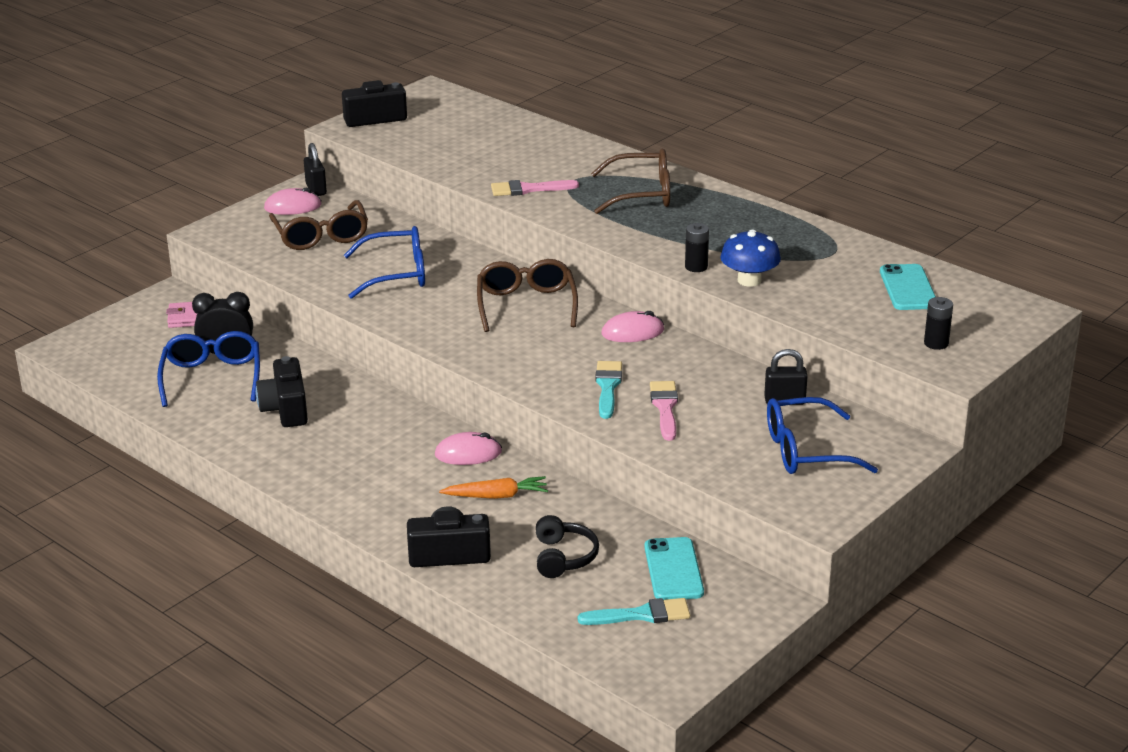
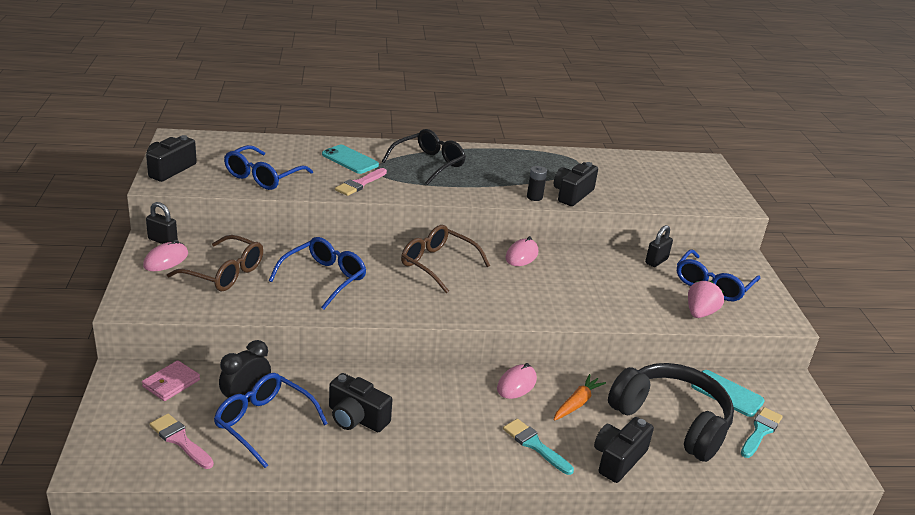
camera: 50 degrees left, 0 degrees up
black headphones [536,515,599,578] -> black headphones [608,363,734,462], size x2.10
brown glasses [591,149,670,214] -> black glasses [382,129,466,185]
turquoise brush [595,361,622,419] -> turquoise brush moved to [503,419,574,475]
pink brush [650,381,678,441] -> pink brush moved to [150,414,214,469]
blue mushroom [720,229,781,287] -> black camera [554,162,598,206]
turquoise phone [880,264,936,310] -> turquoise phone moved to [322,145,379,174]
black battery [924,297,953,350] -> none
none -> blue glasses [224,145,313,190]
none -> pink strawberry [688,281,724,318]

